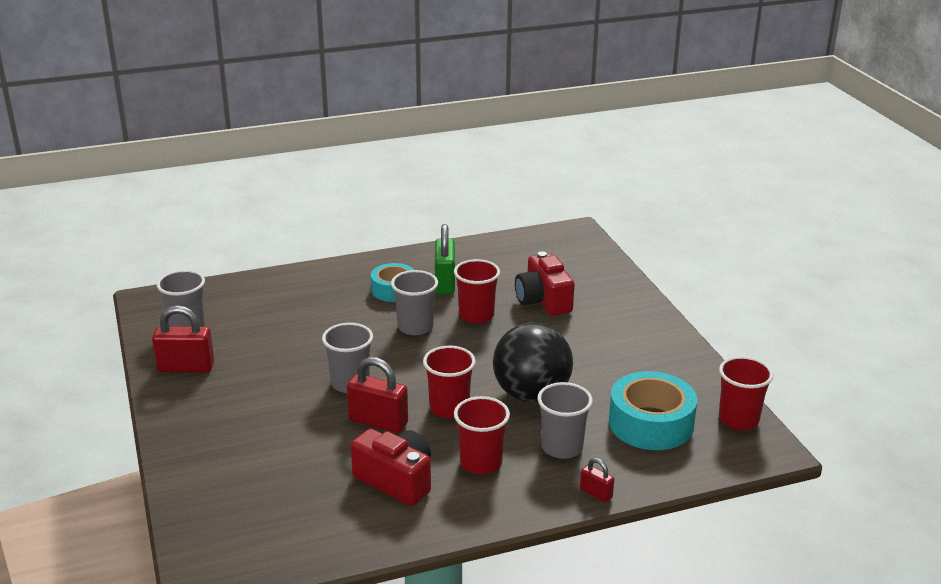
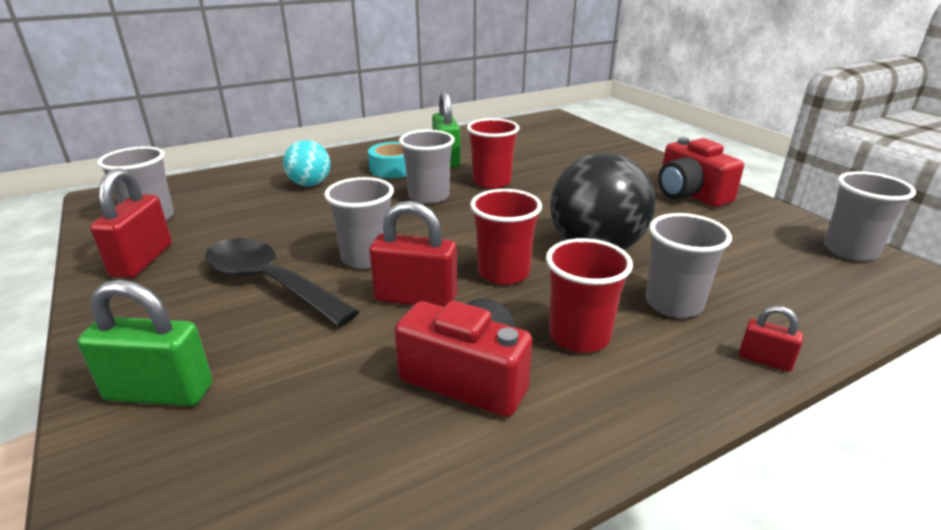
camera: 10 degrees left, 0 degrees up
red padlock [152,306,214,373] -> red padlock turned 75 degrees counterclockwise [90,168,172,278]
red camera [515,251,575,316] -> red camera moved to [658,137,744,207]
turquoise tape [609,371,697,450] -> none
red cup [719,356,773,430] -> grey cup [824,171,916,261]
none -> green padlock [77,279,212,406]
none -> black spoon [205,238,360,327]
none -> turquoise ball [283,140,330,186]

